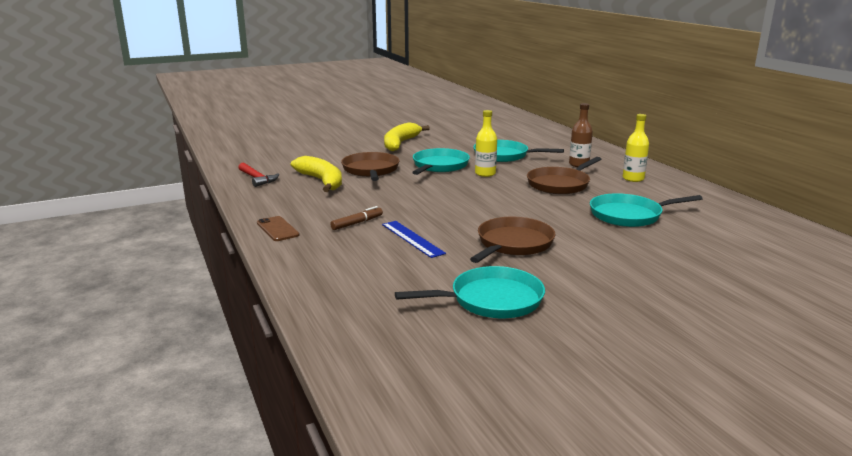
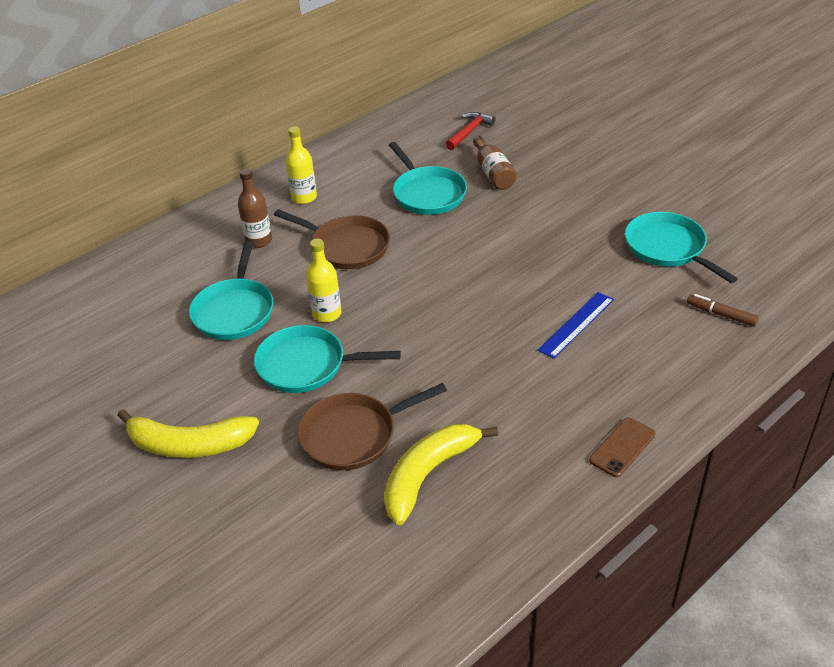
camera: 105 degrees left, 20 degrees up
red hammer [238,163,279,187] -> red hammer moved to [446,112,495,150]
brown marker [330,206,383,230] -> brown marker moved to [687,294,759,327]
brown pan [470,217,556,263] -> none
none -> brown bottle [473,136,517,190]

